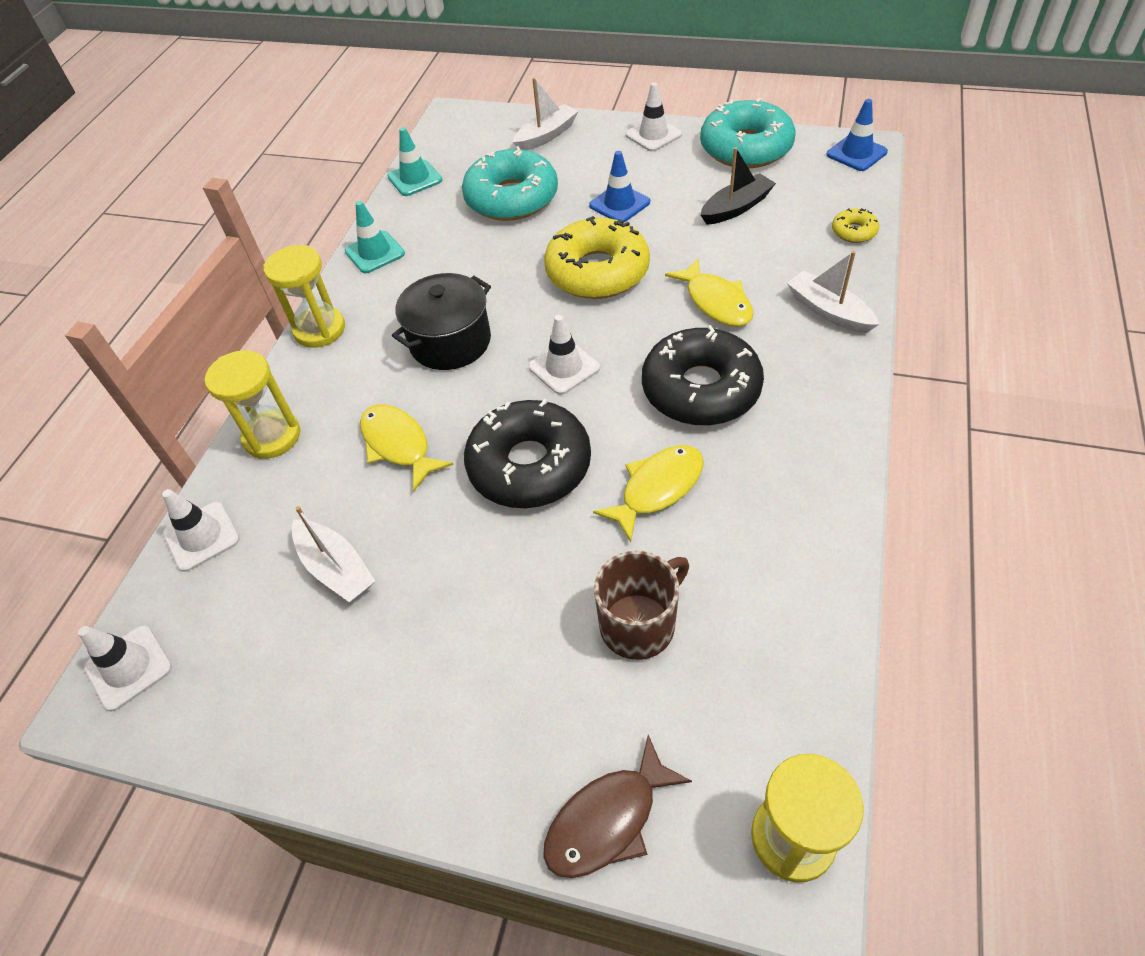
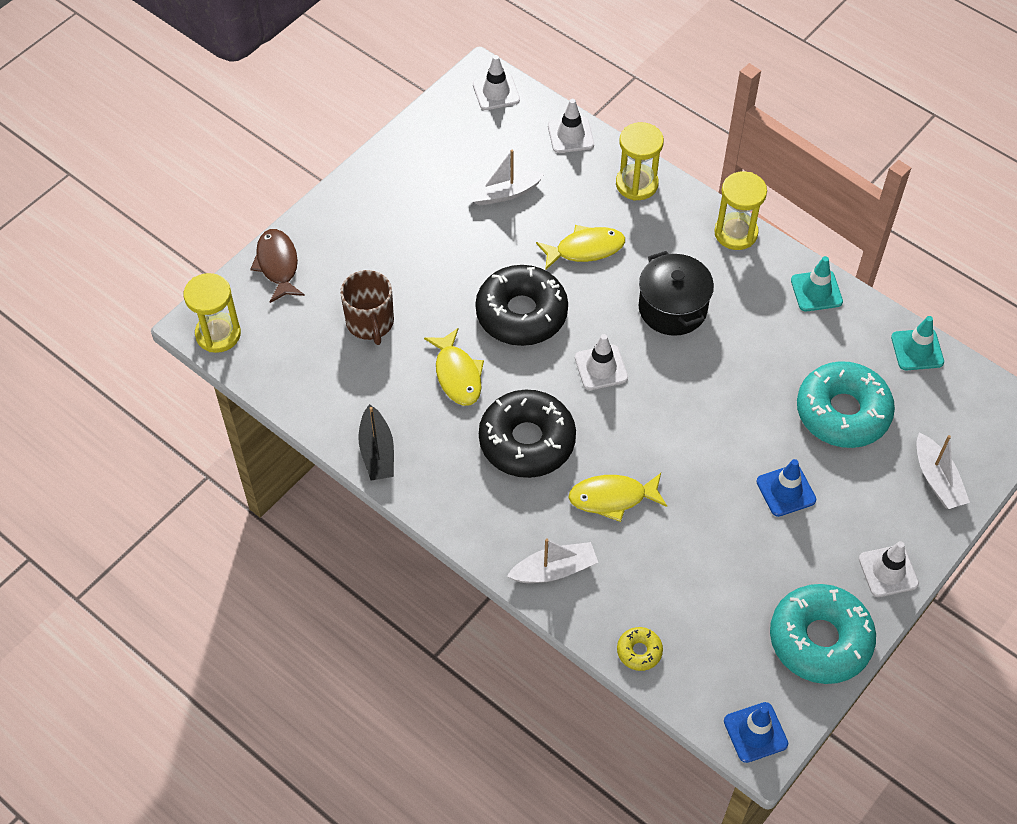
camera: 110 degrees right, 5 degrees up
yellow donut [544,216,650,299] -> none
black boat [700,147,776,225] -> black boat moved to [358,404,394,480]

